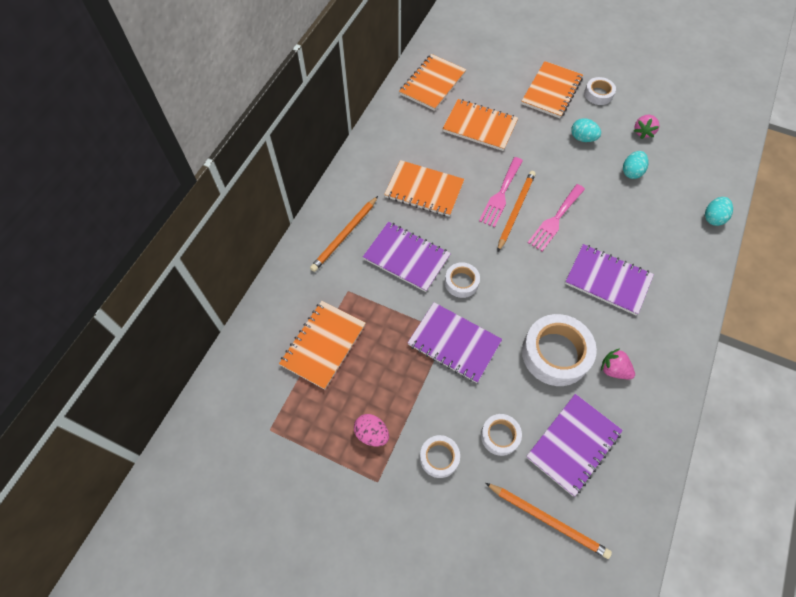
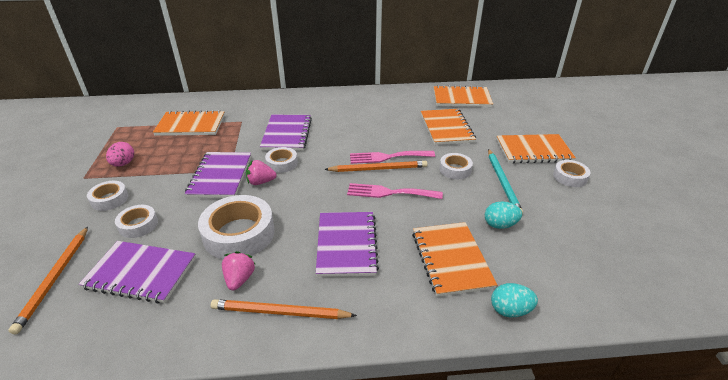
camera: 60 degrees right, 25 degrees down
orange pencil [310,196,378,272] -> orange pencil moved to [211,299,357,319]
orange notebook [384,160,465,217] -> orange notebook moved to [412,222,497,297]
turquoise egg [571,118,601,142] -> turquoise pencil [488,149,523,214]
pink strawberry [634,114,659,139] -> pink strawberry moved to [246,160,277,185]
none -> white tape [439,153,473,179]

